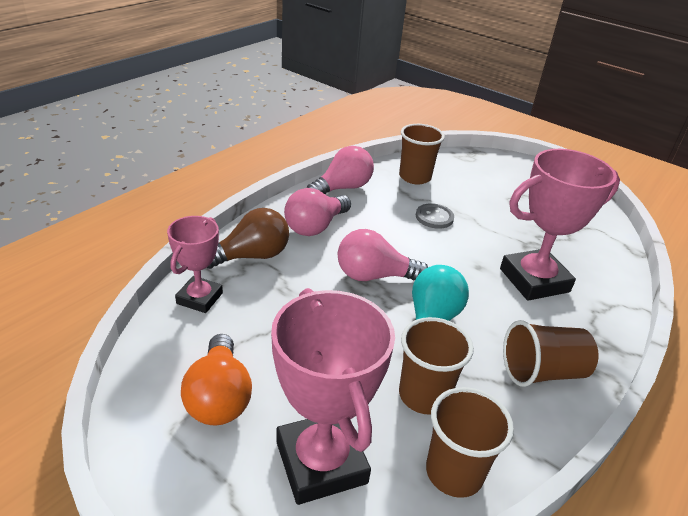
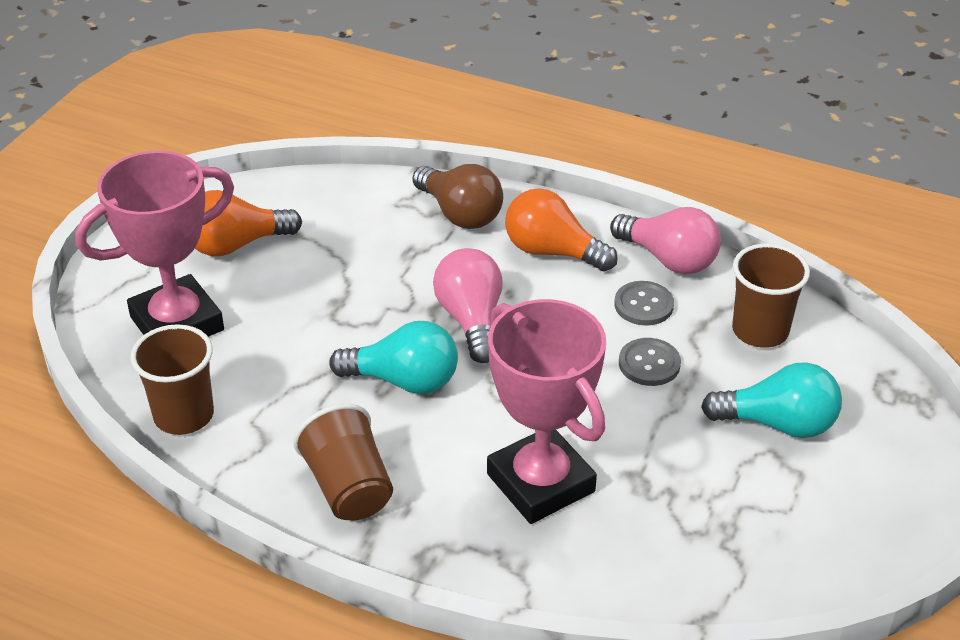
camera: 80 degrees right, 5 degrees up
pink trophy [167,216,223,313] -> none
pink light bulb [284,188,351,236] -> orange light bulb [505,188,618,271]
brown cup [399,317,474,415] -> none
none -> grey button [615,281,674,325]
none -> turquoise light bulb [701,362,842,438]

